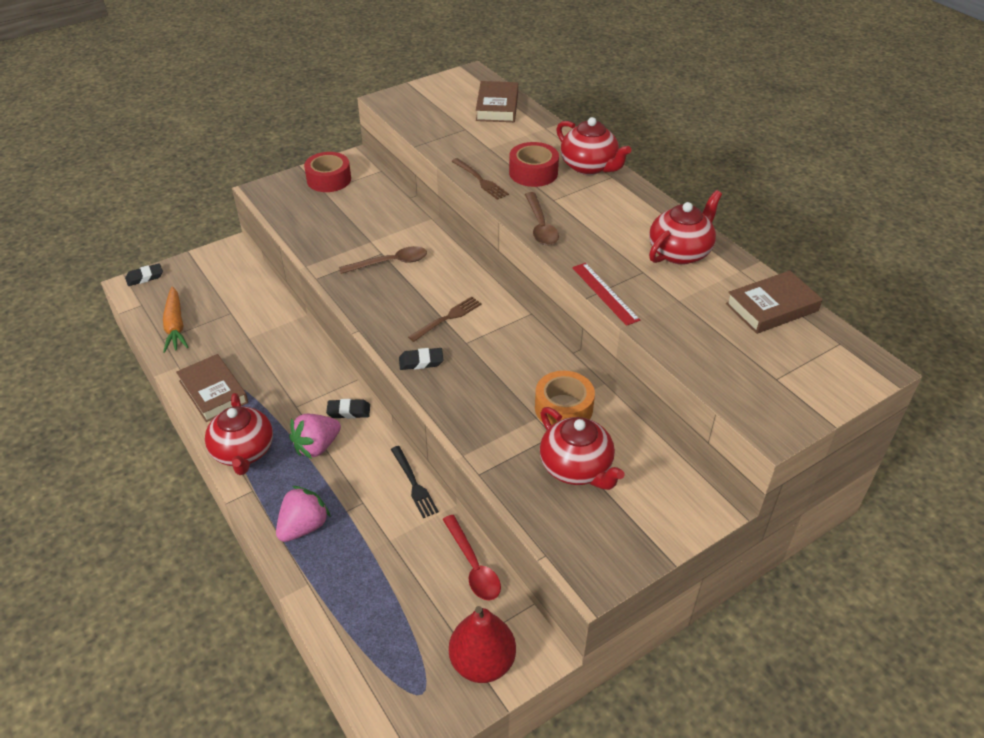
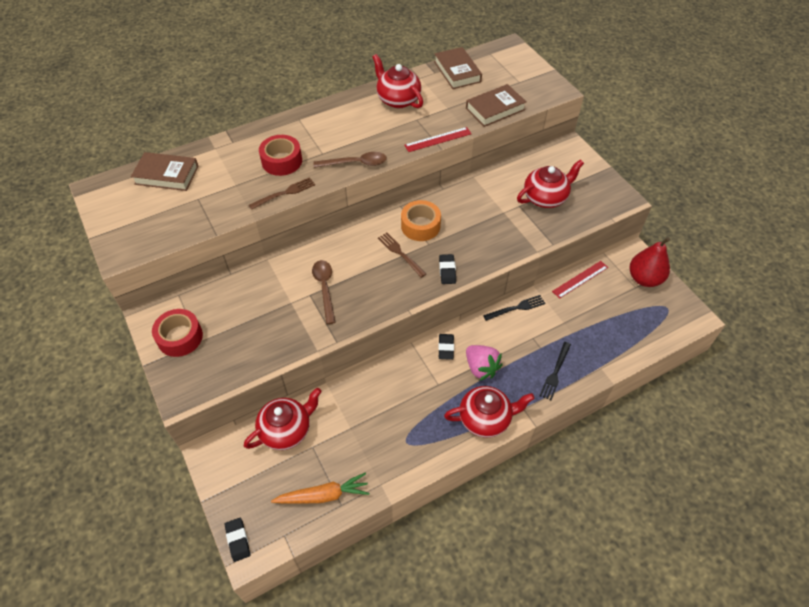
camera: 85 degrees left, 10 degrees up
brown book [176,354,248,422] -> brown book moved to [466,84,526,127]
pink strawberry [276,486,331,542] -> black fork [540,342,571,400]
red spoon [442,515,501,600] -> red ruler [552,261,608,299]
orange tape [535,371,595,425] -> orange tape moved to [401,200,441,241]
red teapot [556,117,631,175] -> red teapot moved to [244,388,322,450]

